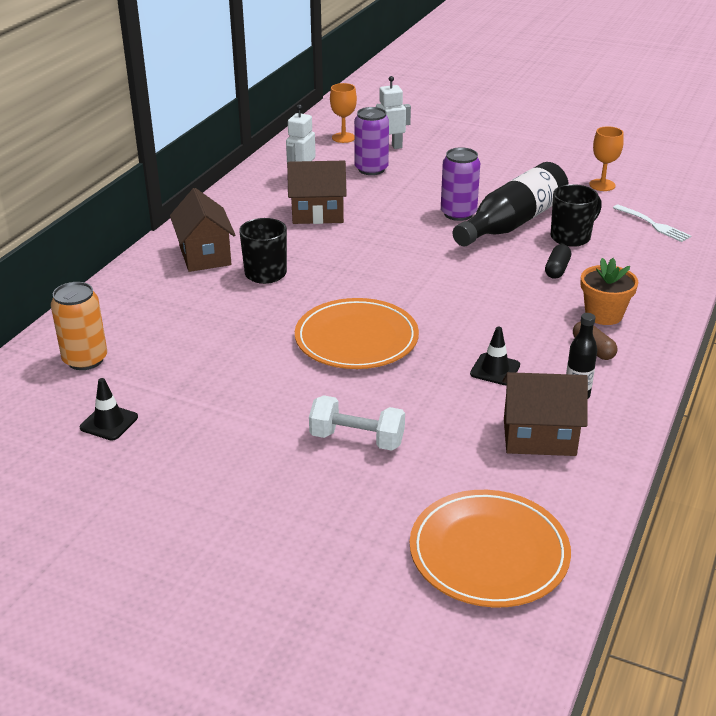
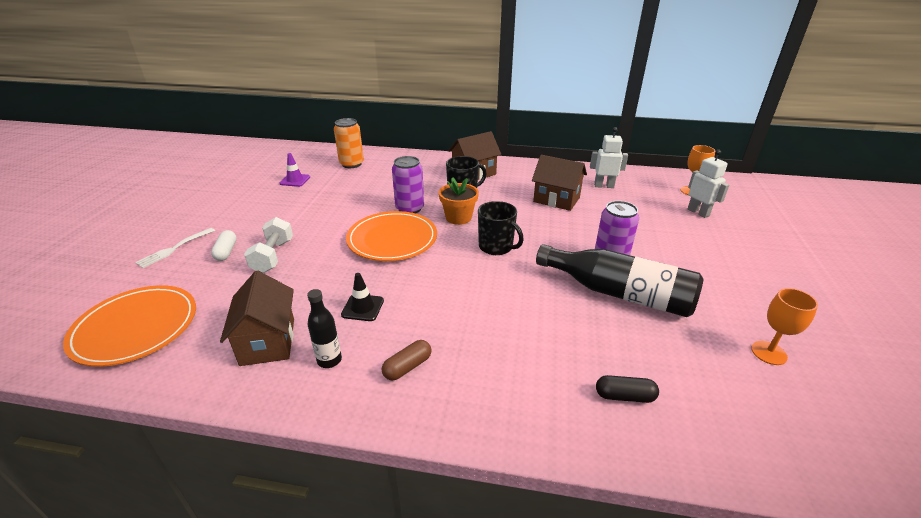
camera: 75 degrees right, 0 degrees up
black traffic cone [80,378,138,441] -> purple traffic cone [280,153,310,187]
brown house [287,161,347,224] -> brown house turned 45 degrees counterclockwise [532,155,587,211]
purple can [354,107,389,175] -> purple can moved to [392,156,424,213]
black capsule [545,244,571,279] -> black capsule moved to [596,375,659,403]
black mug [551,184,602,247] -> black mug moved to [478,201,524,255]
orange flower pot [580,258,638,325] -> orange flower pot moved to [439,177,479,225]
white fork [613,205,691,242] -> white fork moved to [135,228,215,268]
none -> white capsule [211,230,237,261]

